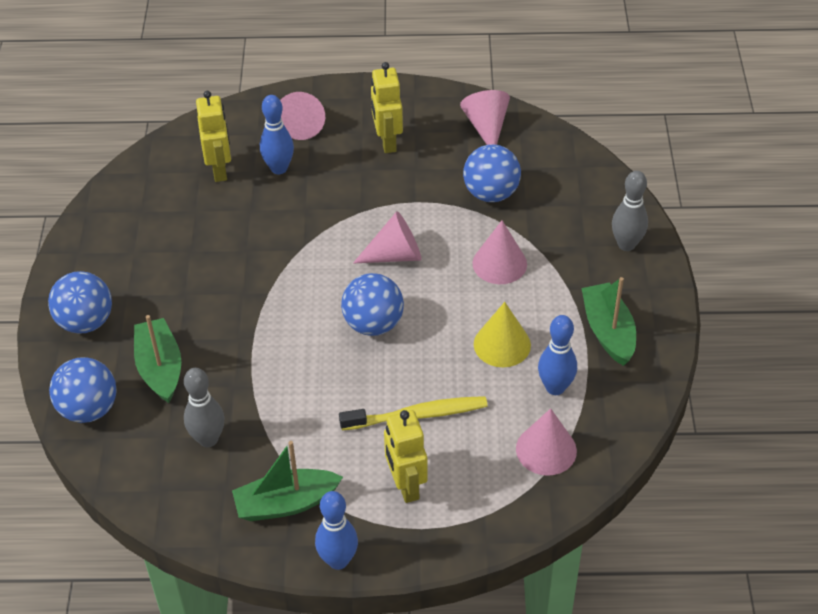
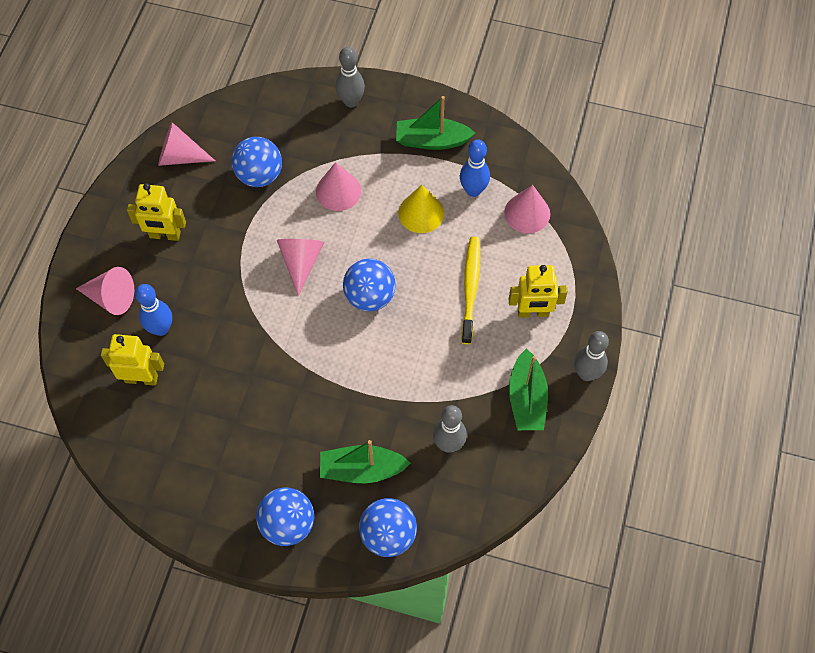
camera: 75 degrees left, 15 degrees up
blue bowling pin [315,491,358,570] -> grey bowling pin [574,331,609,381]

